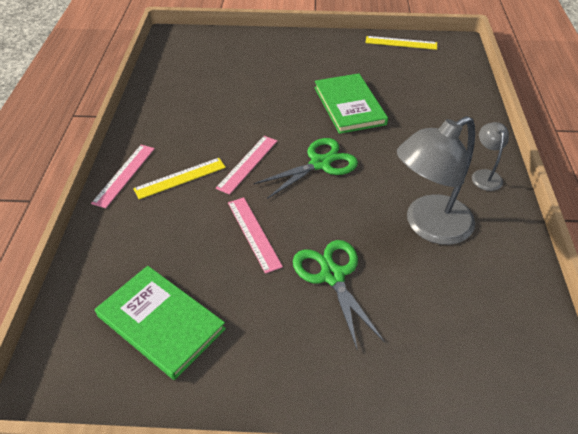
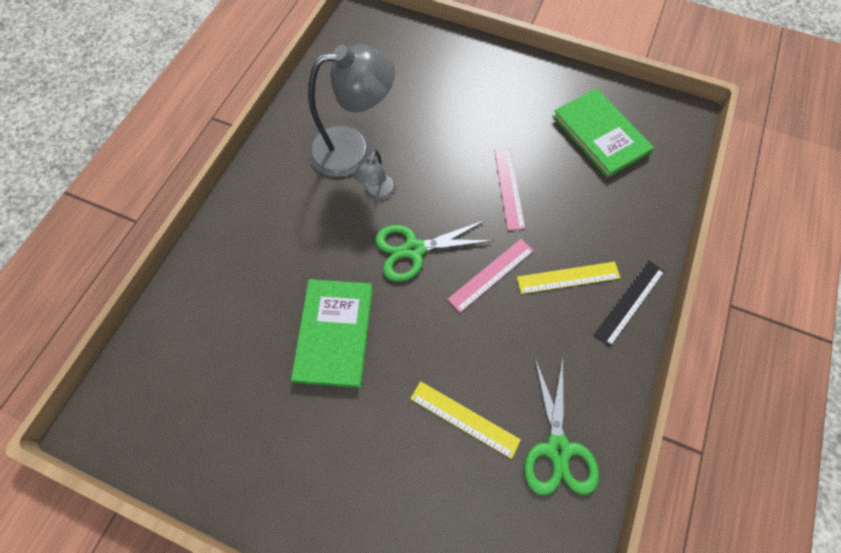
camera: 160 degrees left, 20 degrees up
pink ruler [91,145,155,208] -> black ruler [594,261,665,347]
green scissors [293,240,385,351] -> green scissors moved to [524,356,599,495]
yellow ruler [365,36,437,50] -> yellow ruler moved to [410,381,521,459]
grey lamp [472,122,509,191] -> grey lamp moved to [354,150,396,200]

